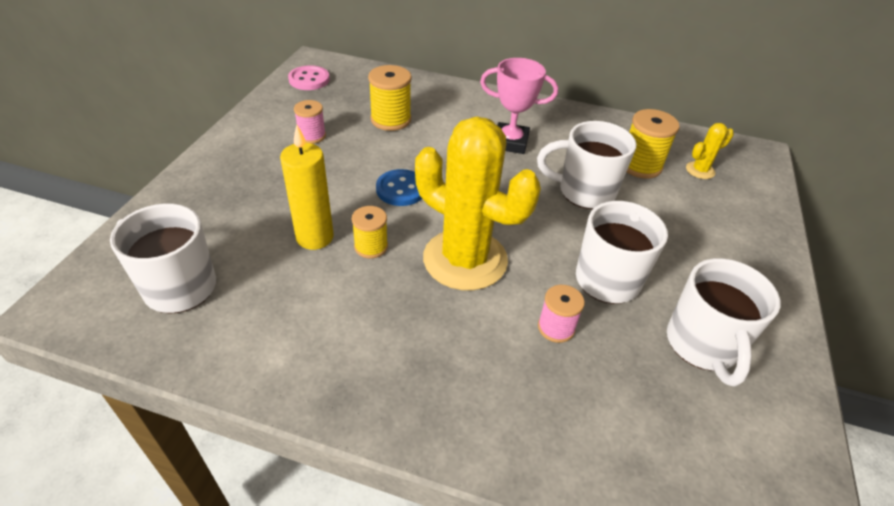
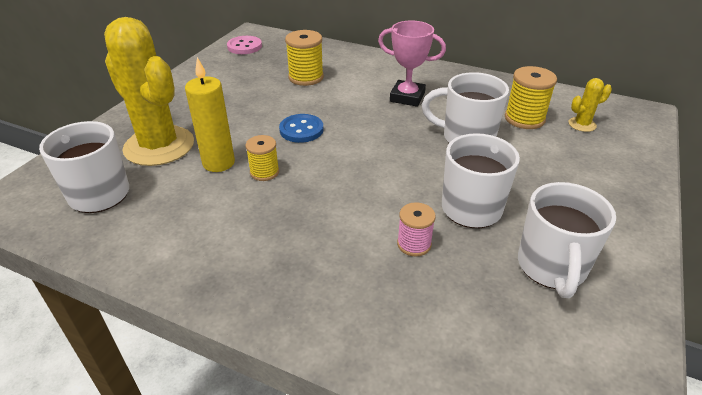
camera: 10 degrees right, 5 degrees down
pink spool [294,100,326,144] -> none
yellow cactus [415,117,541,291] -> yellow cactus moved to [104,17,194,166]

